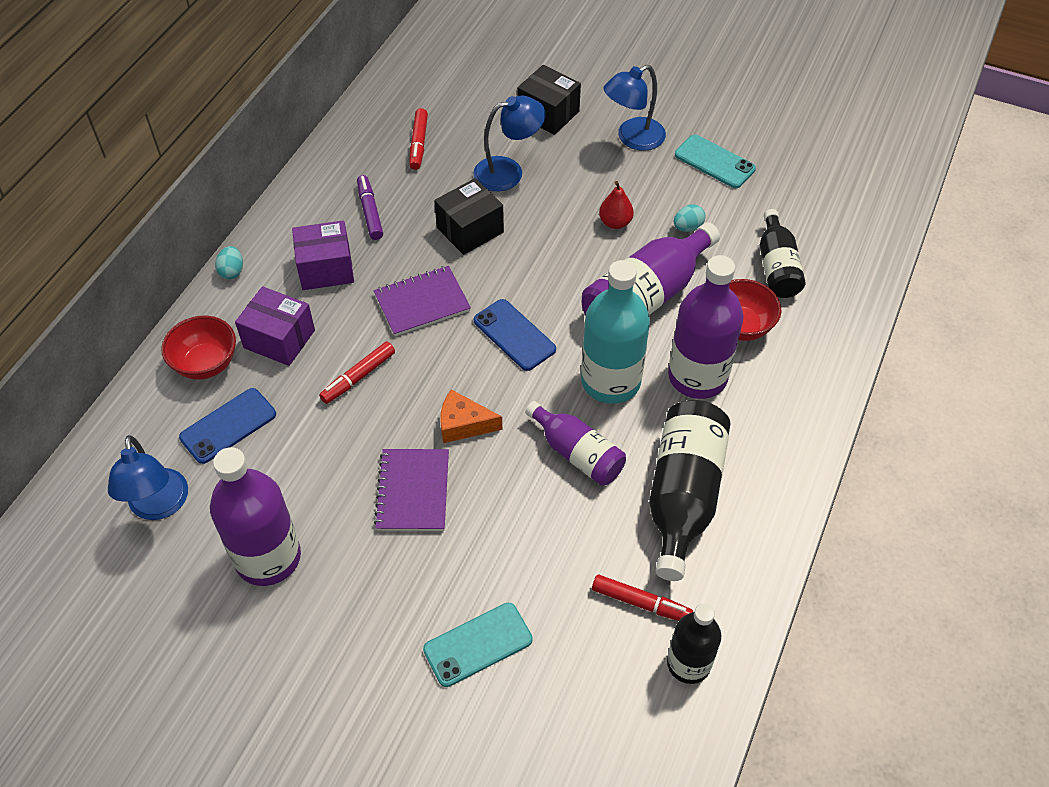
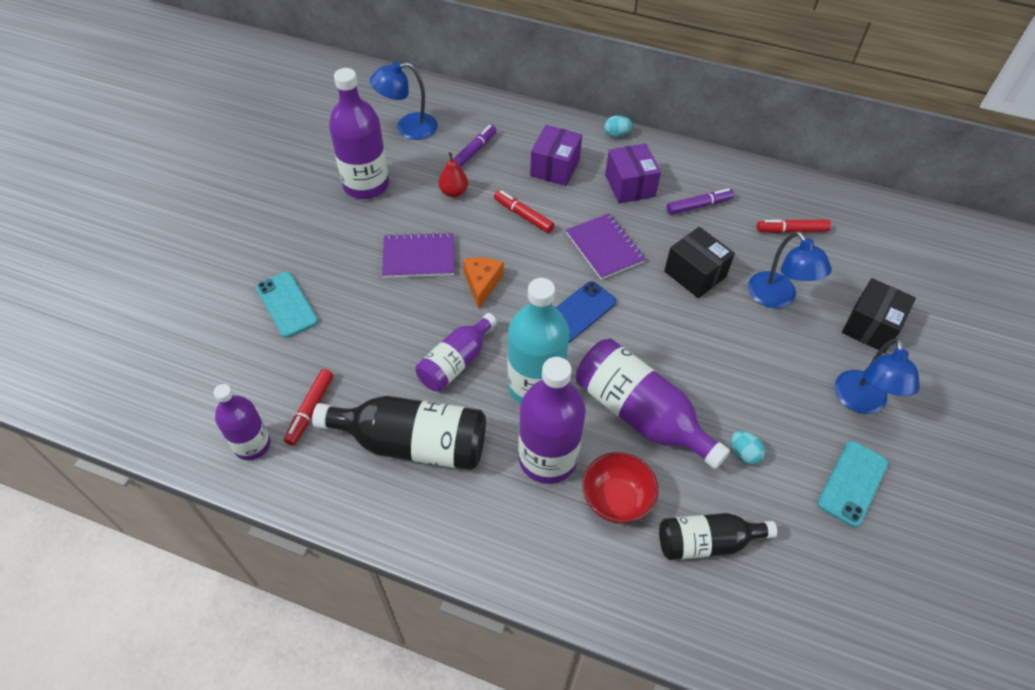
camera: 85 degrees right, 0 degrees up
red bowl [161,316,236,380] -> none
blue phone [179,388,276,464] -> purple marker [453,125,497,168]
red pear [599,181,634,229] -> red pear moved to [439,152,468,197]
blue lamp [603,65,666,151] -> blue lamp turned 135 degrees counterclockwise [835,338,920,414]
black bottle [667,603,721,684] -> purple bottle [214,384,271,460]

